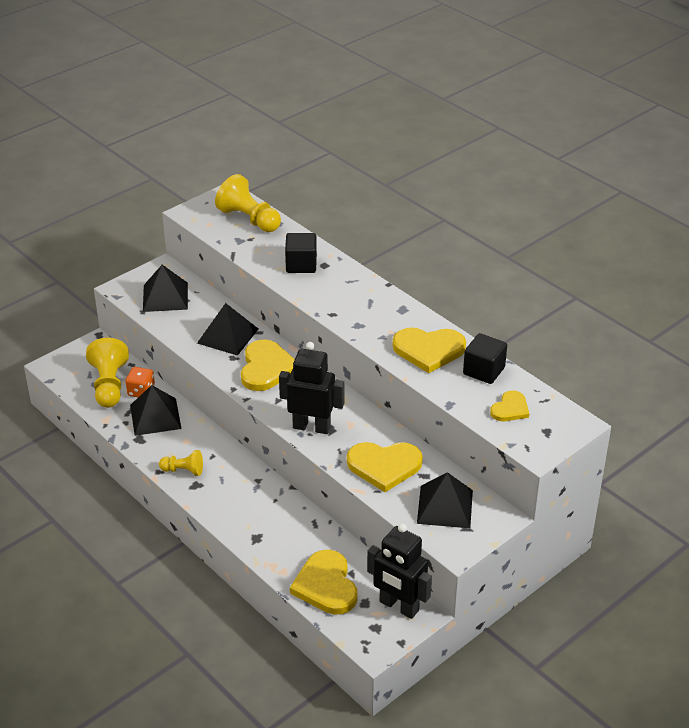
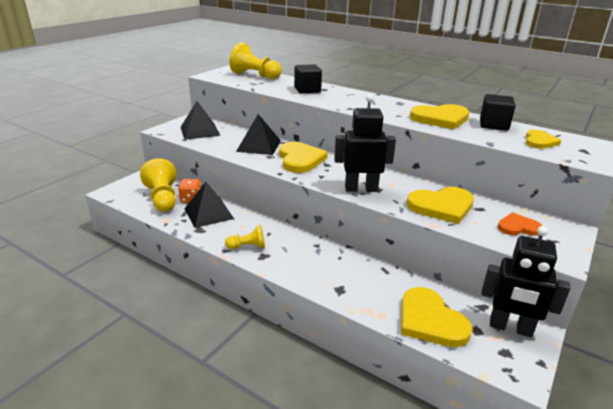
camera: 15 degrees left, 10 degrees down
black pyramid [417,472,473,528] -> orange heart [498,212,542,236]

